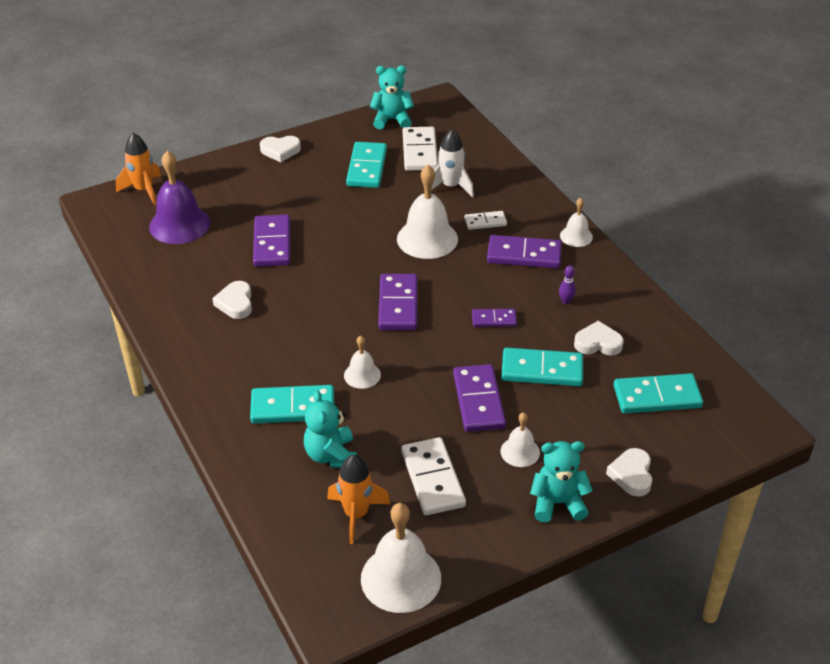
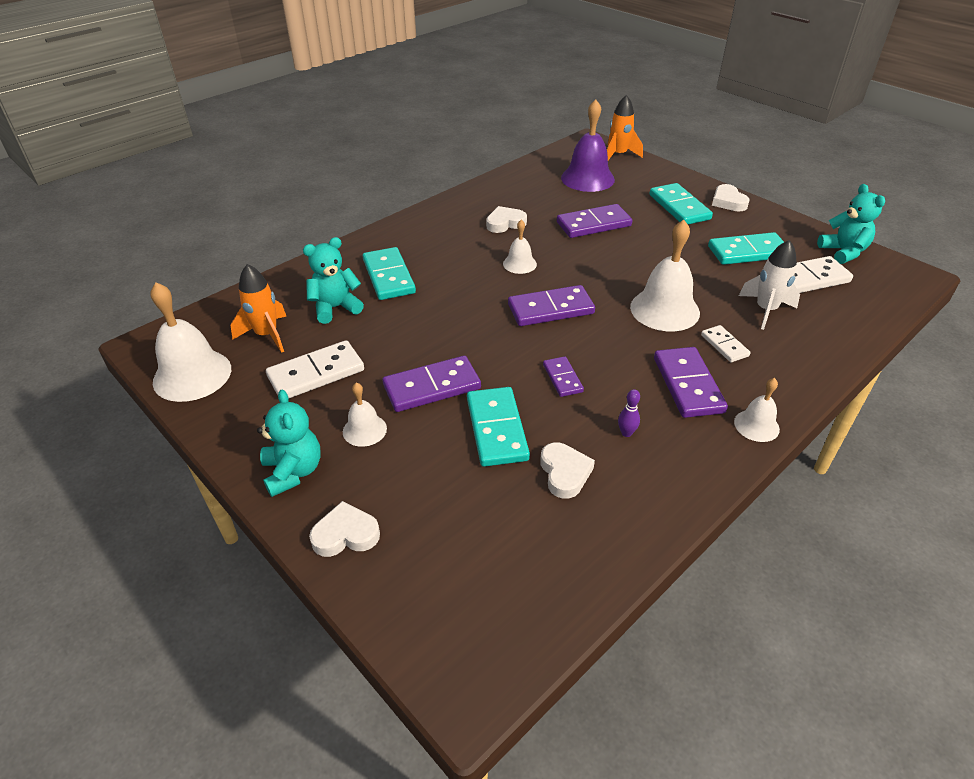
camera: 75 degrees right, 0 degrees up
white bell [344,336,381,389] -> white bell moved to [503,220,537,274]
turquoise domino [614,373,703,414] -> turquoise domino moved to [649,183,713,224]

